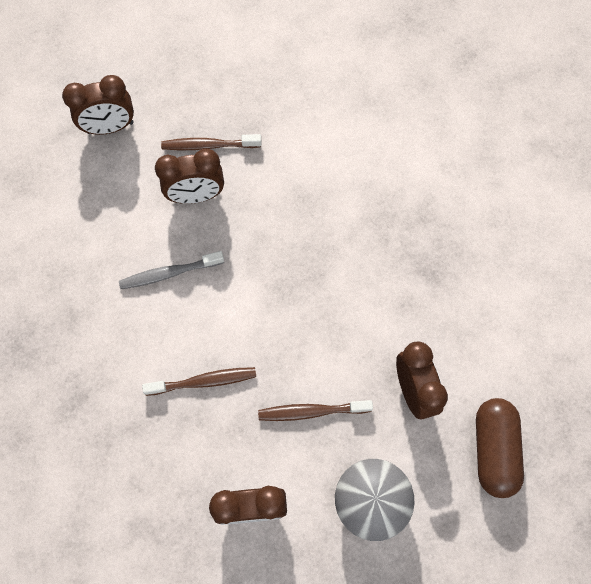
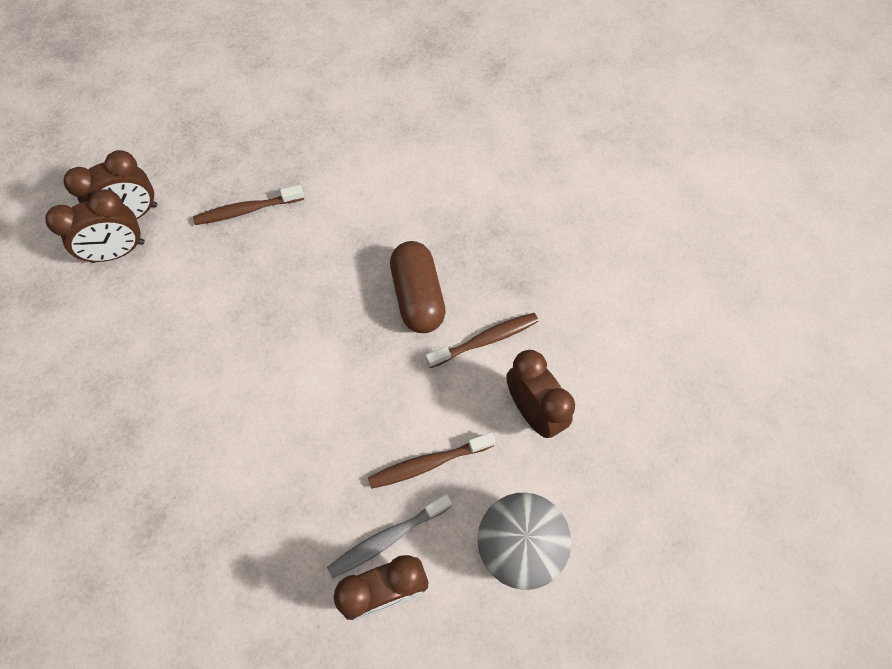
camera: 15 degrees left, 5 degrees down
grey toothbrush [119,251,224,289] -> grey toothbrush moved to [327,494,452,578]
brown toothbrush [142,367,256,396] -> brown toothbrush moved to [426,313,539,368]
brown clock [155,149,224,204] -> brown clock moved to [45,189,145,263]
brown capsule [476,398,524,498] -> brown capsule moved to [390,241,446,333]

